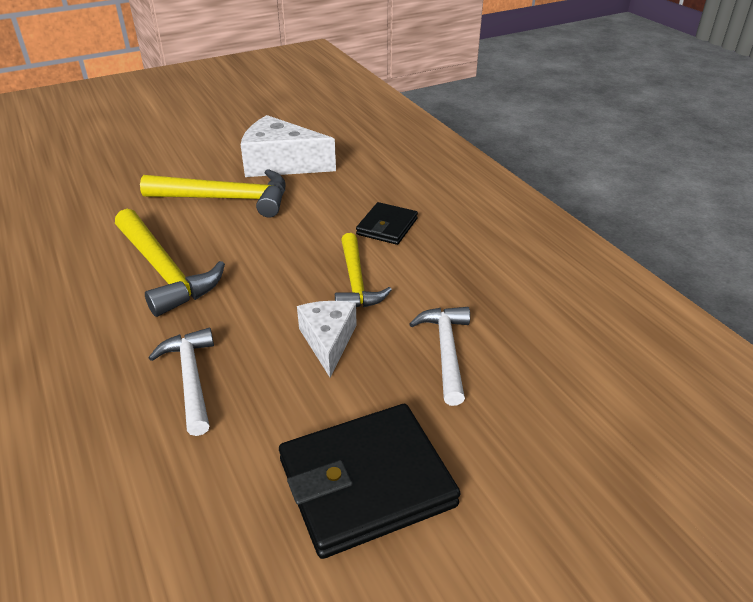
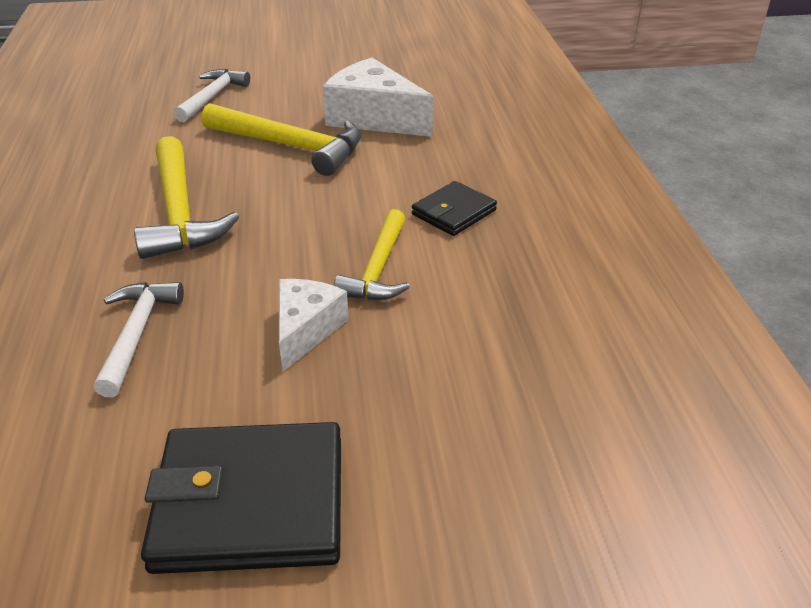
camera: 20 degrees right, 0 degrees up
white hammer [409,307,470,406] -> white hammer moved to [173,69,250,122]

